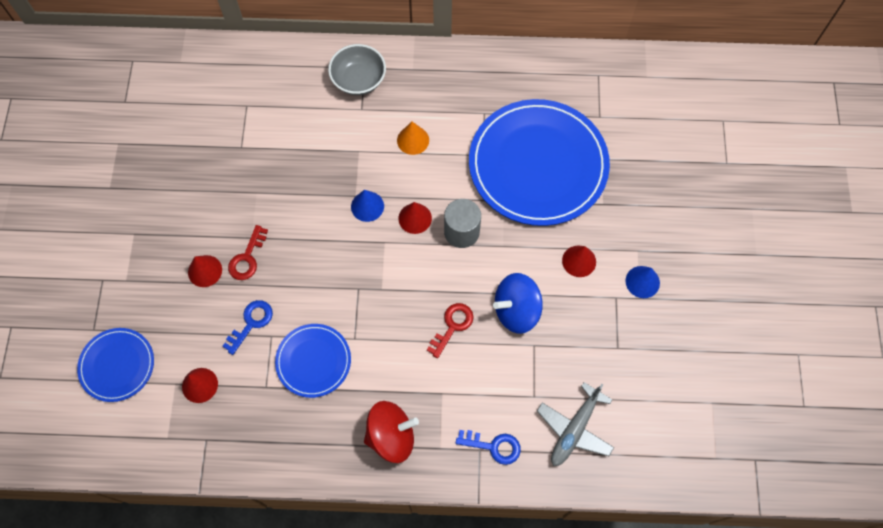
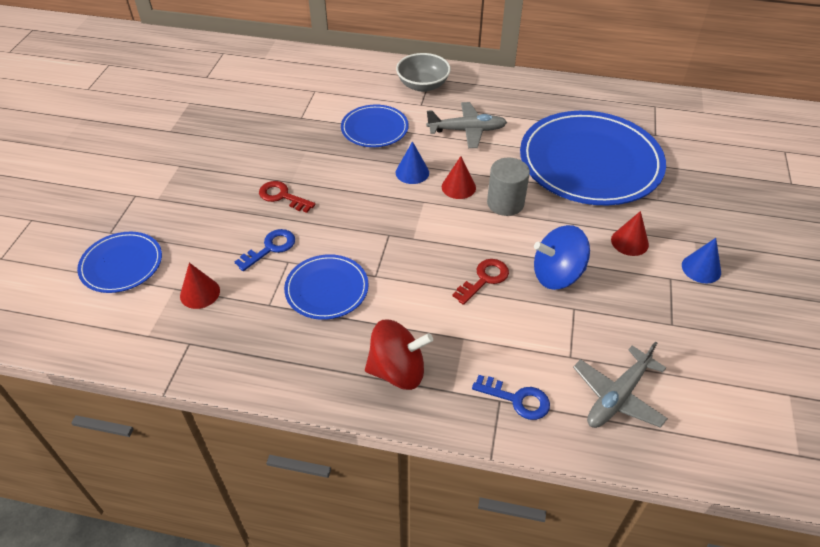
camera: 10 degrees right, 20 degrees down
red cone [188,255,222,287] -> none
red key [228,225,268,280] -> red key turned 90 degrees clockwise [259,181,315,213]
orange cone [397,122,429,155] -> grey plane [426,102,507,148]
none -> blue plate [341,105,409,147]

